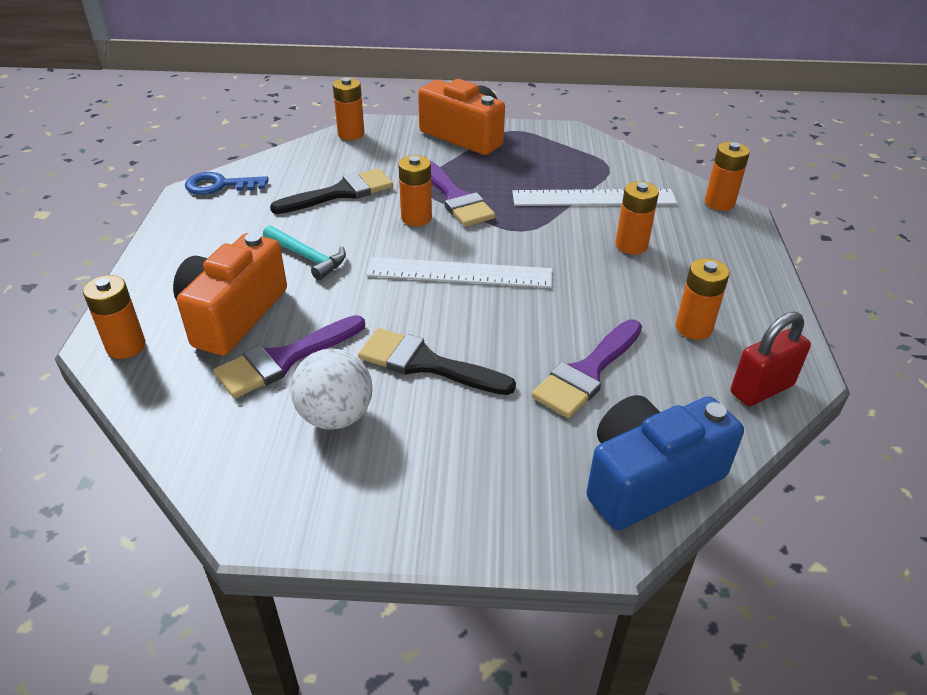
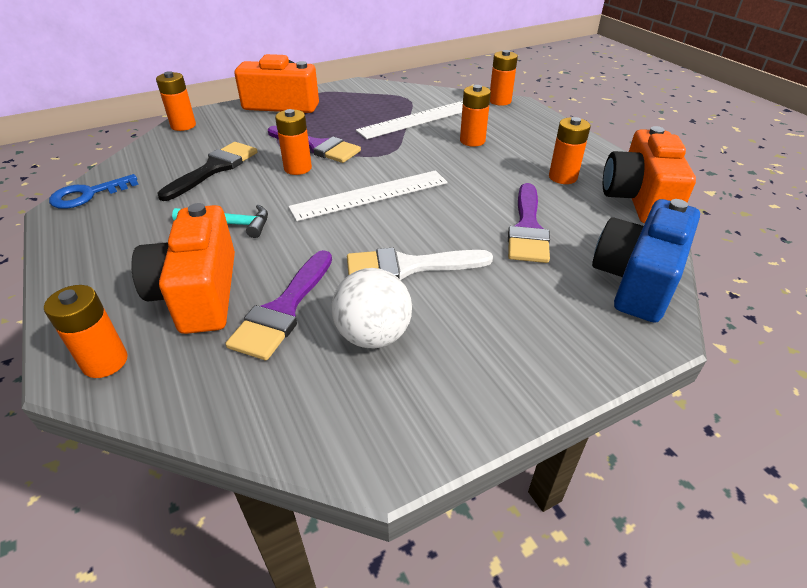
camera: 30 degrees left, 0 degrees up
black brush [358,328,516,395] -> white brush [347,248,493,280]
red padlock [731,312,811,406] -> orange camera [603,126,696,223]

